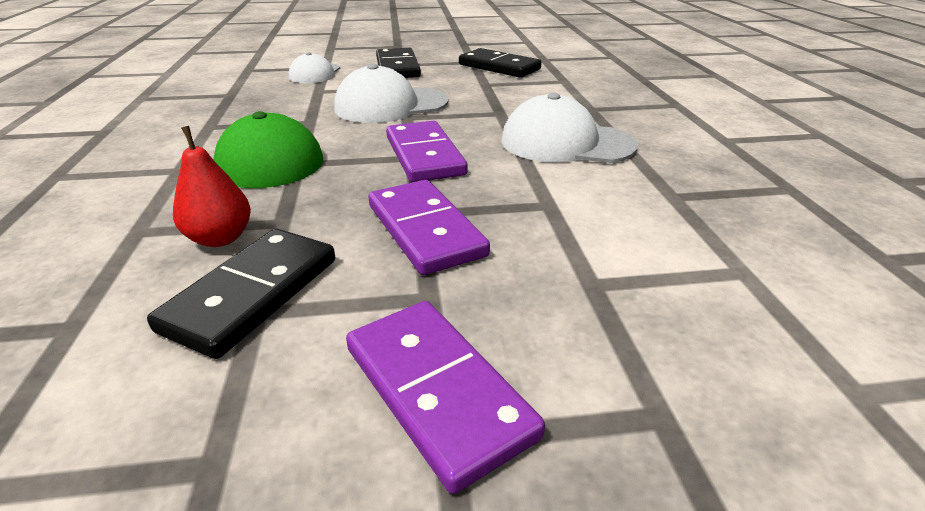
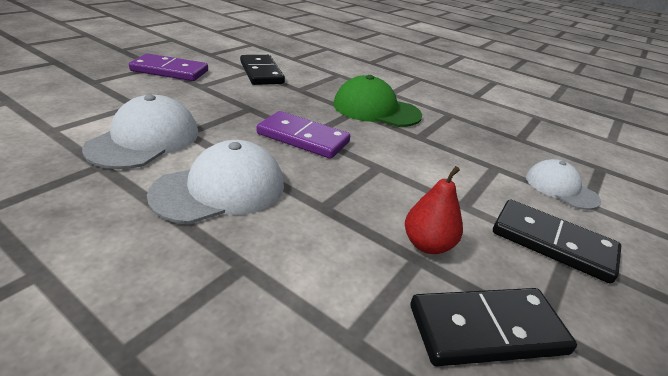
camera: 130 degrees right, 0 degrees up
red pear [173,126,251,247] -> red pear moved to [405,166,463,254]
white cap [334,64,448,123] -> white cap moved to [82,94,198,169]
purple domino [368,180,490,275] -> none

